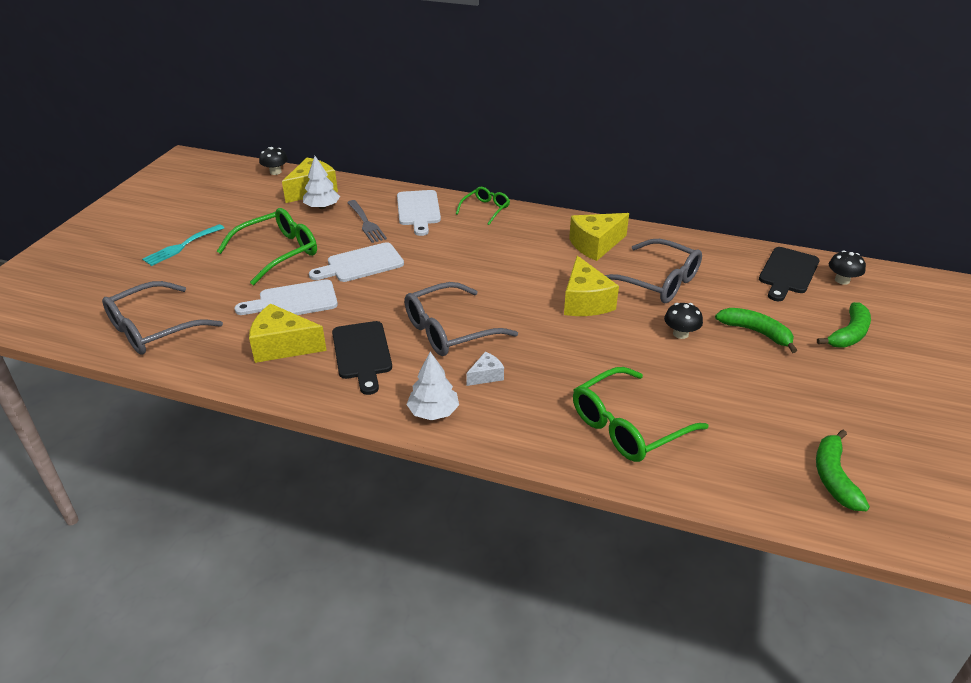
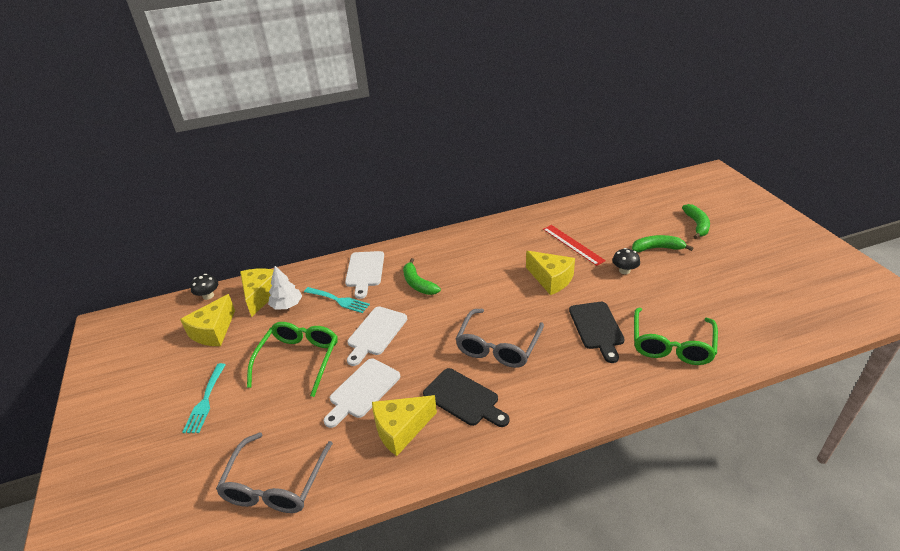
camera: 35 degrees left, 0 degrees up
grey fork [347,200,387,243] -> turquoise fork [304,287,370,313]
white cutting board [397,190,441,236] -> white cutting board turned 45 degrees clockwise [345,251,384,299]
white tree [406,352,459,420] -> none
green glasses [456,187,510,225] -> none
white cheese [466,352,504,386] -> none
yellow cheese [569,213,629,261] -> yellow cheese moved to [180,294,235,346]
grey glasses [605,239,702,303] -> red ruler [543,225,606,266]
black cutting board [759,247,820,301] -> black cutting board moved to [569,302,625,363]
green banana [816,430,870,511] -> green banana moved to [403,258,441,295]
black mushroom [829,250,866,285] -> none

